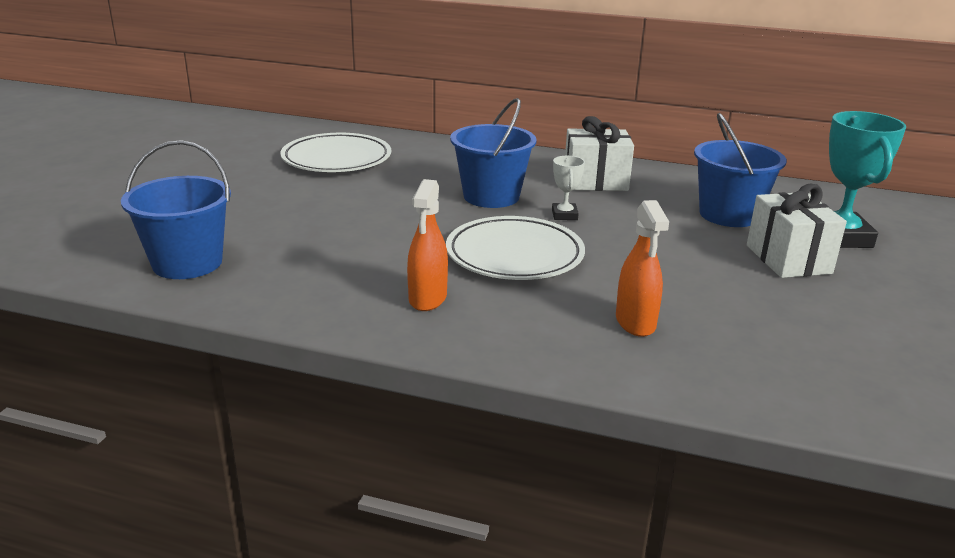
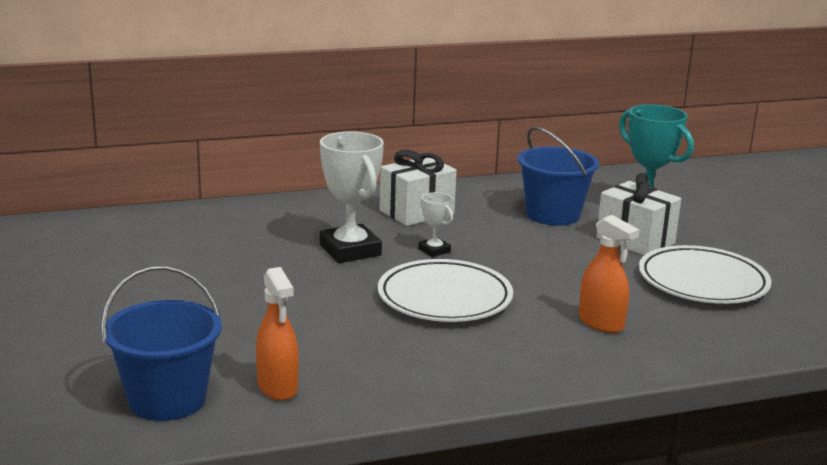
camera: 35 degrees left, 5 degrees down
white plate [280,133,391,172] -> white plate moved to [639,245,771,304]
orange spray bottle [407,179,448,311] -> orange spray bottle moved to [256,267,299,401]
blue bucket [450,98,537,208] -> white trophy [320,131,384,263]

